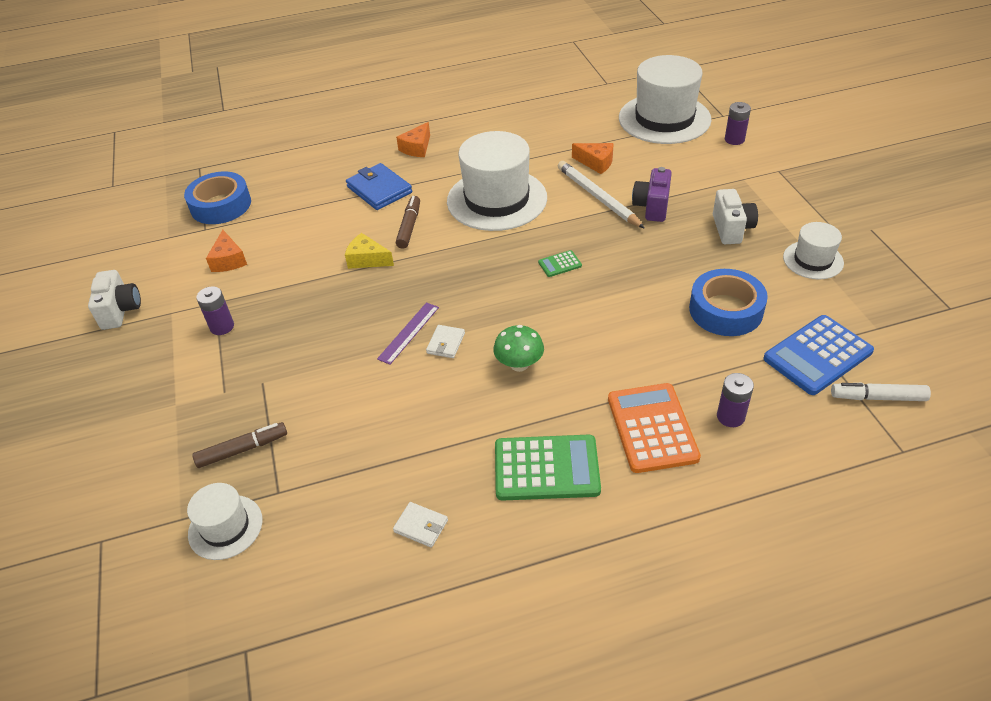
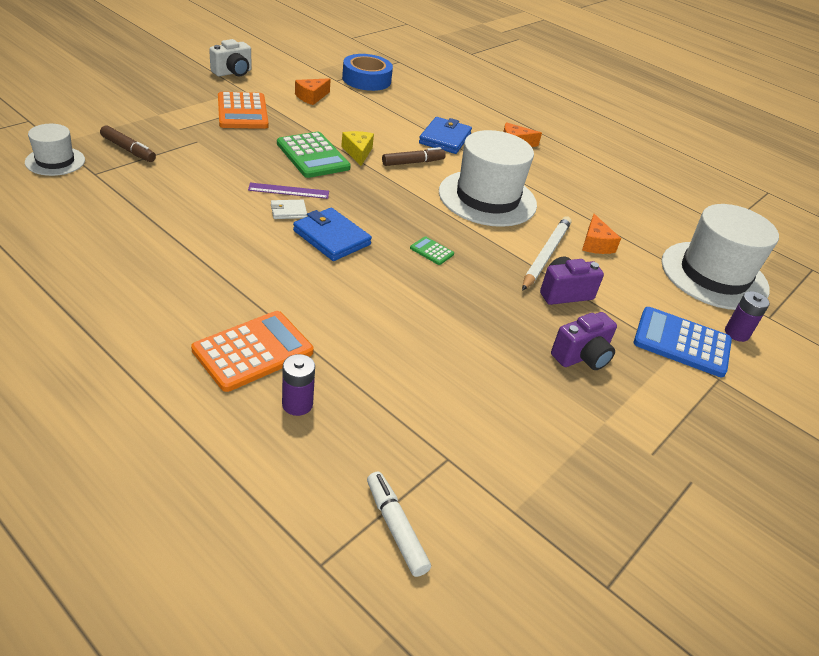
camera: 50 degrees right, 5 degrees down
purple battery [196,286,234,335] -> orange calculator [218,92,269,129]
white wallet [393,502,448,548] -> none
green mushroom [493,325,544,372] -> none
green calculator [495,435,601,501] -> green calculator moved to [277,132,351,178]
blue tape [689,269,768,336] -> none
white camera [713,189,758,244] -> purple camera [551,312,617,370]
blue calculator [763,315,874,395] -> blue calculator moved to [634,307,732,377]
white hat [783,222,844,280] -> none
none -> blue wallet [293,208,372,261]

